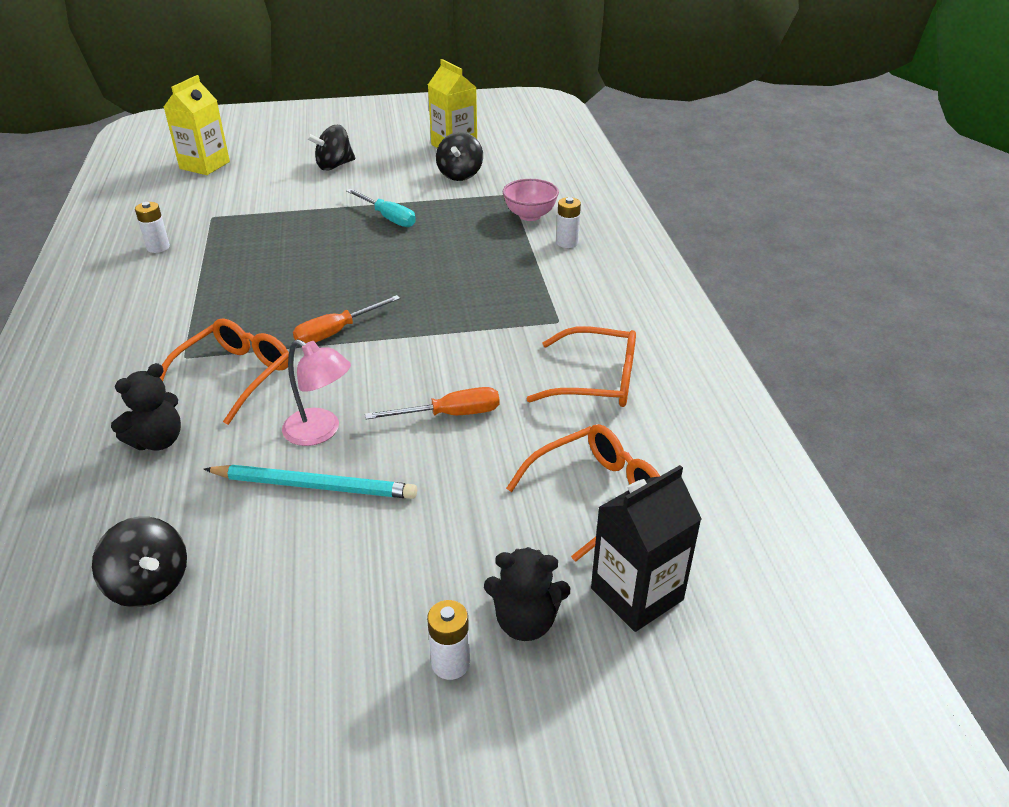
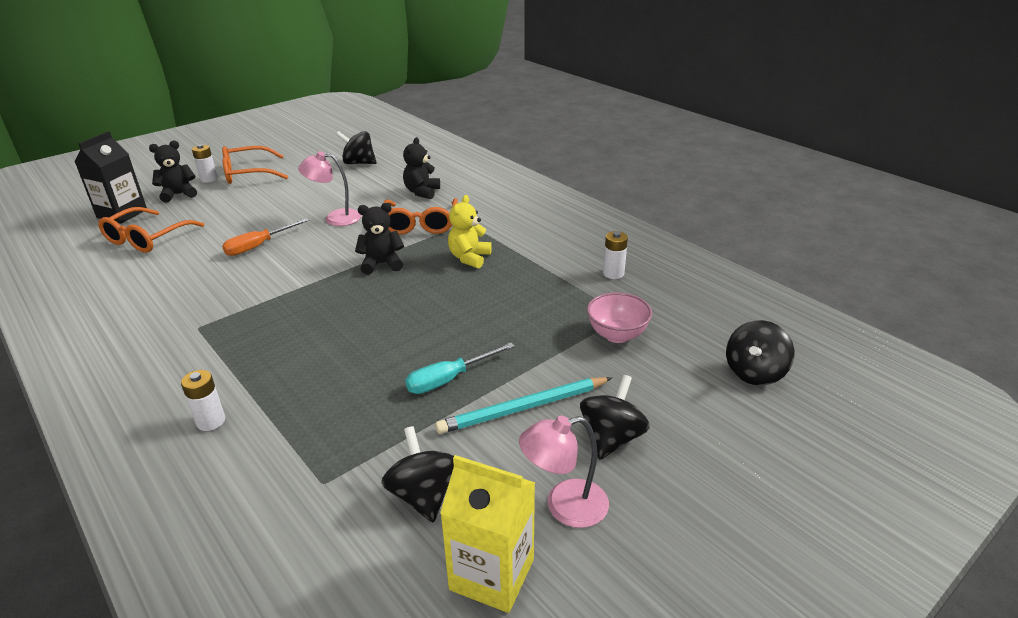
camera: 150 degrees right, 5 degrees down
yellow carton [164,75,230,175] -> black spinning top [726,320,794,385]
turquoise pencil [204,465,417,499] -> turquoise pencil moved to [435,377,612,434]
orange screwdriver [293,295,400,343] -> black teddy bear [355,203,404,275]
turquoise screwdriver [346,189,416,227] -> turquoise screwdriver turned 45 degrees counterclockwise [405,343,515,394]
pink bowl [503,179,559,221] -> pink bowl moved to [587,292,652,343]
orange glasses [526,326,636,407] -> orange glasses moved to [222,146,288,184]
none -> yellow teddy bear [448,195,492,268]
none -> pink lamp [519,416,609,528]

